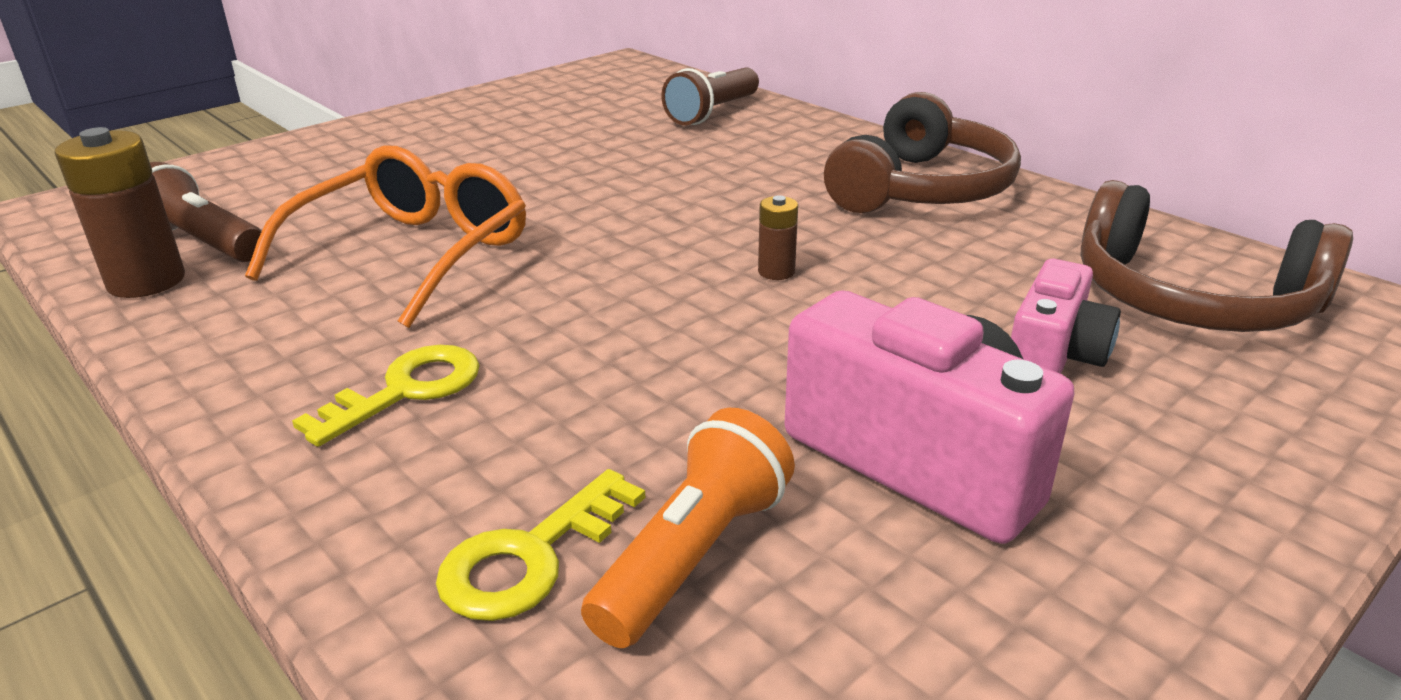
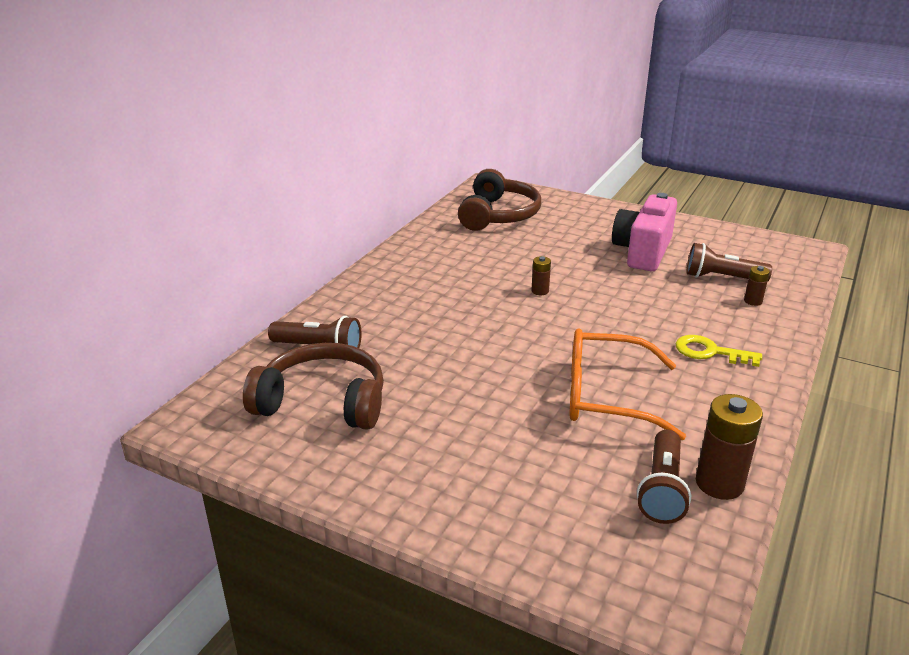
camera: 110 degrees left, 0 degrees up
yellow key [436,469,645,621] -> brown battery [744,266,770,306]
orange flashlight [581,408,795,648] -> brown flashlight [687,243,772,282]
brown headphones [824,92,1021,213] -> brown headphones moved to [243,343,384,430]
pink camera [1011,259,1121,374] -> none

